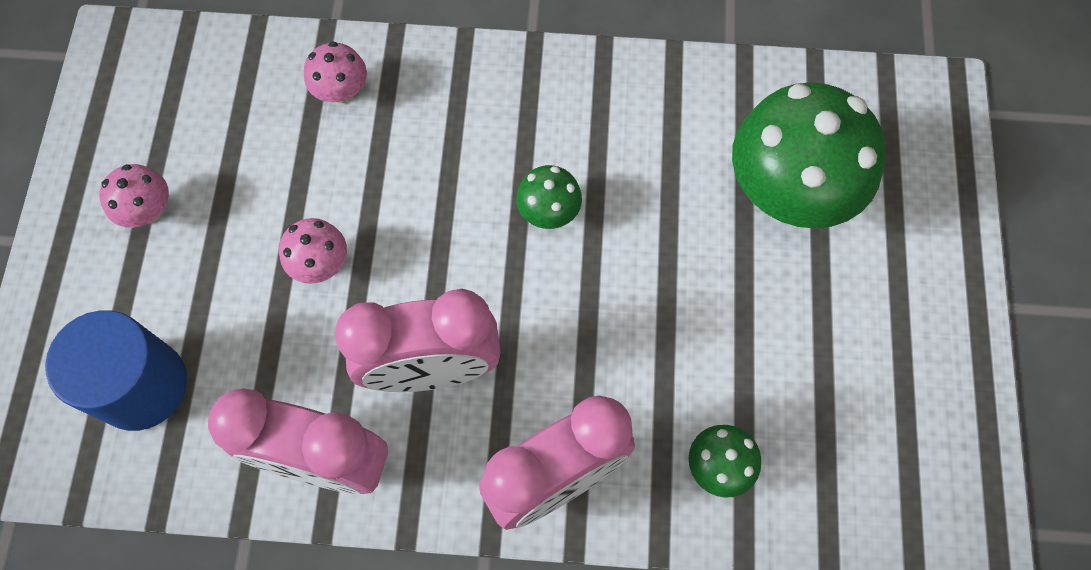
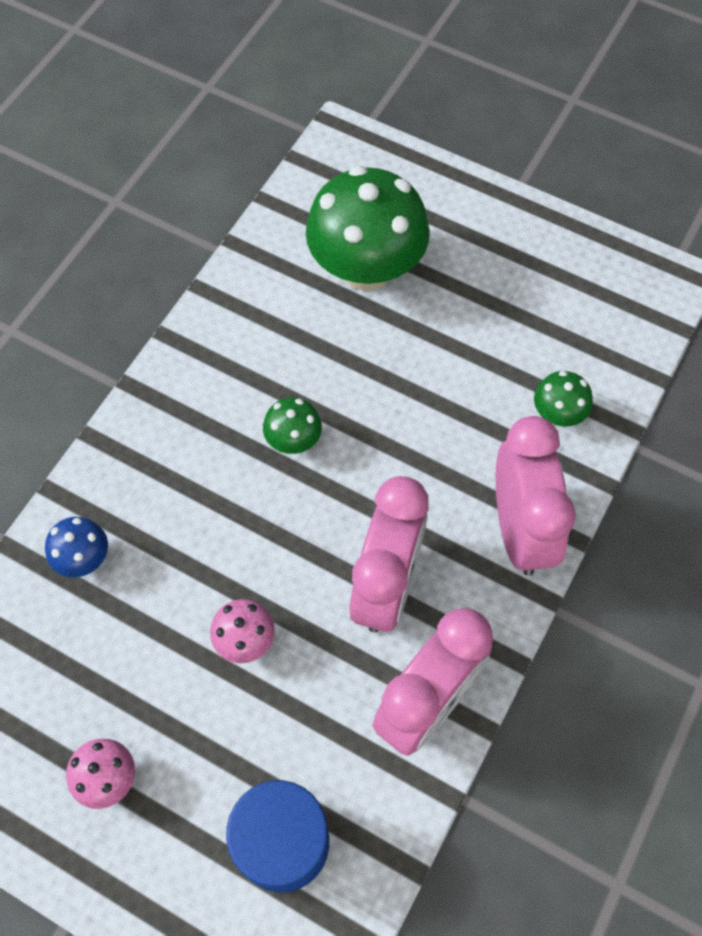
camera: 65 degrees left, 5 degrees down
pink mushroom [304,42,367,103] -> blue mushroom [45,517,108,578]

